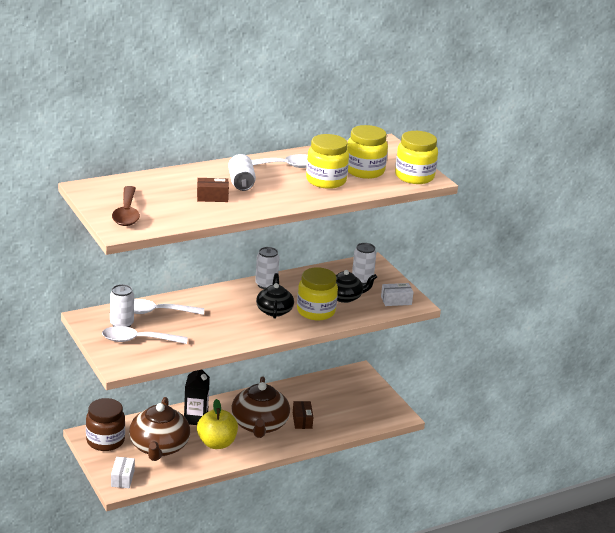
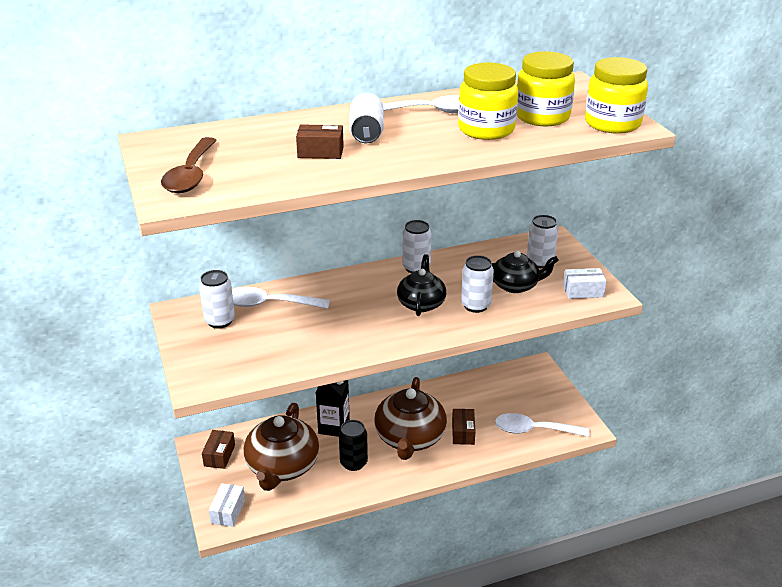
camera: 10 degrees right, 5 degrees up
brown jar [86,398,125,451] -> brown box [202,430,235,469]
white spoon [102,326,188,344] -> white spoon moved to [495,413,589,437]
yellow apple [197,399,238,449] -> black can [339,420,368,471]
yellow jar [297,268,338,320] -> white can [461,255,494,313]

